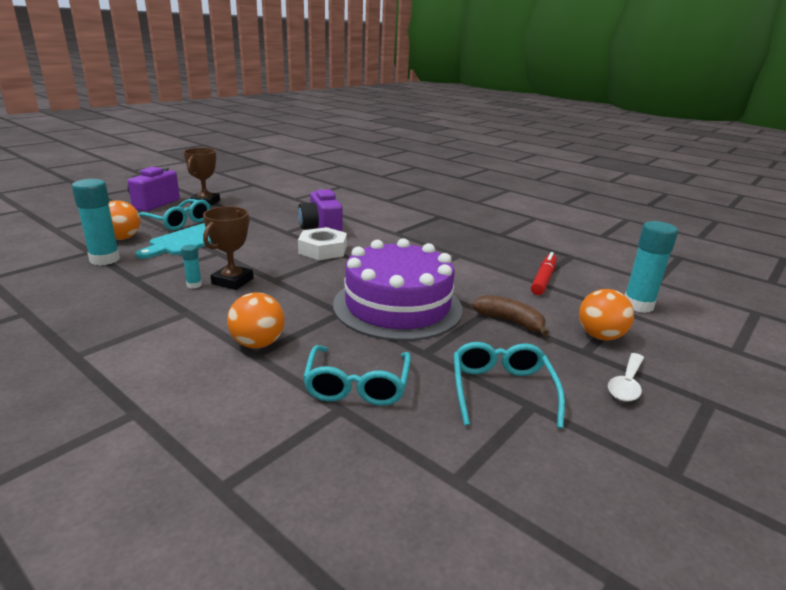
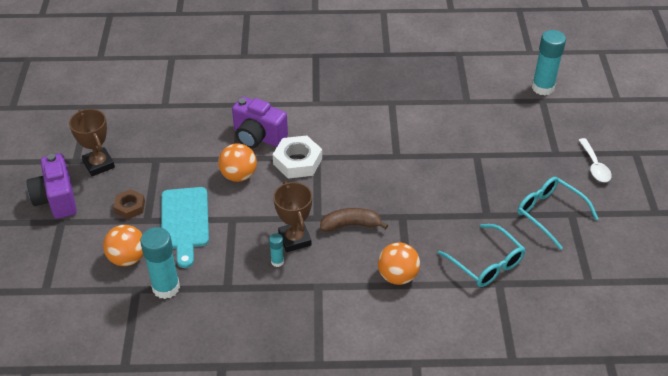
camera: 40 degrees left, 20 degrees up
turquoise glasses [138,199,211,230] -> brown nut [113,189,145,219]
purple cake [333,238,463,341] -> none
brown banana [472,295,549,336] -> brown banana moved to [320,208,388,232]
red marker [531,252,557,295] -> none
orange ball [579,289,634,340] -> orange ball moved to [218,143,257,182]

